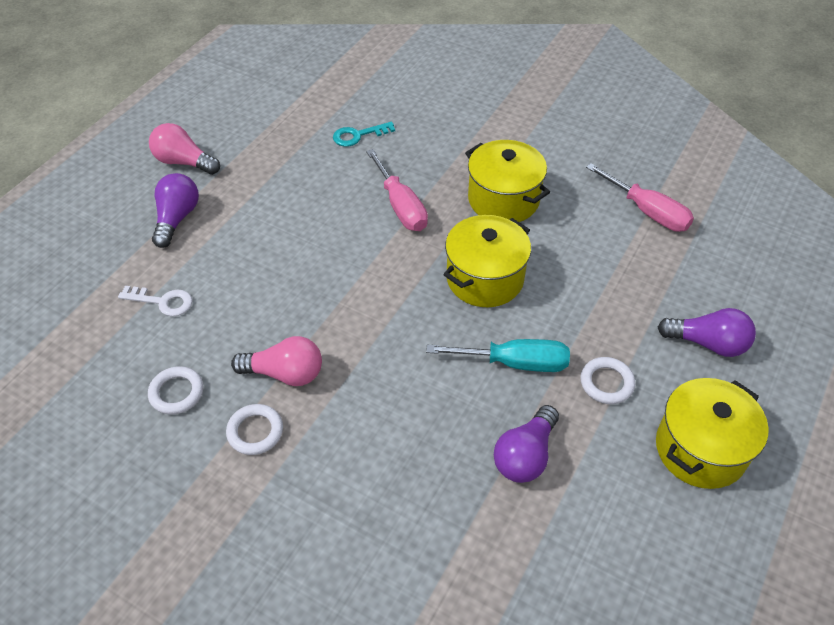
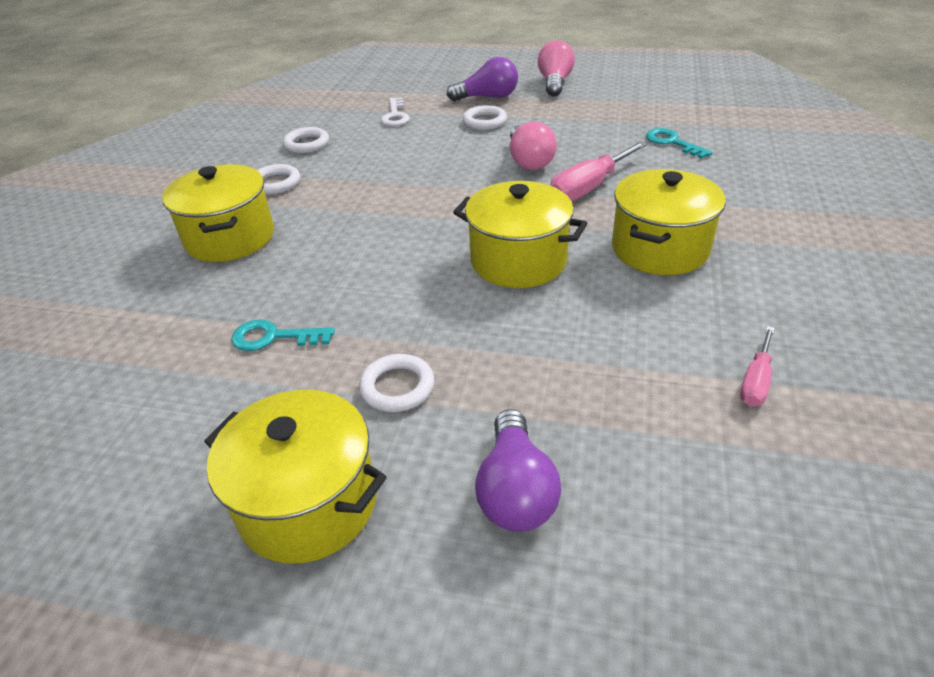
camera: 75 degrees right, 10 degrees down
pink light bulb [231,336,322,386] -> pink light bulb moved to [510,121,557,170]
turquoise screwdriver [426,339,570,372] -> none
purple light bulb [494,405,559,483] -> turquoise key [231,319,335,351]
pink screwdriver [586,163,694,232] -> pink screwdriver [740,326,775,406], size x0.57
none -> yellow pot [162,164,274,262]
none -> white ring [463,105,507,130]

